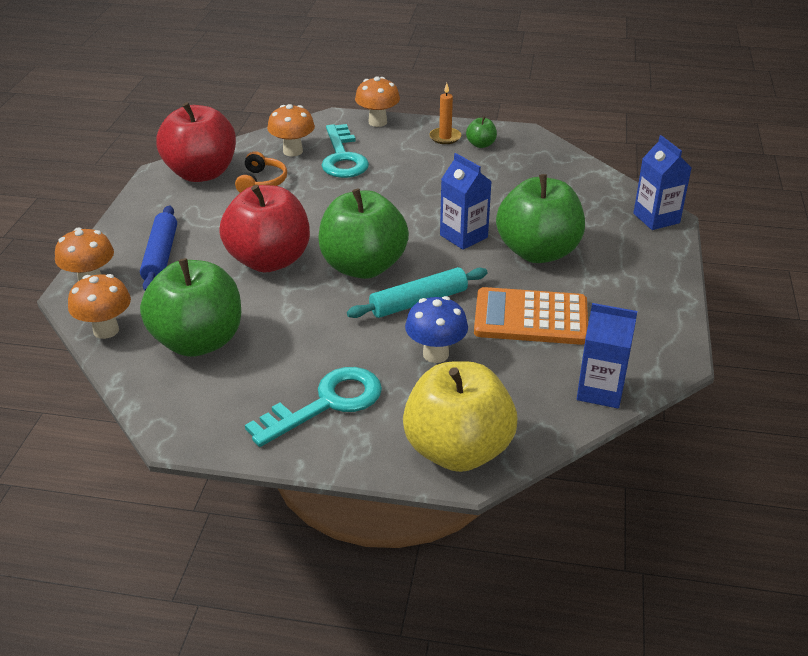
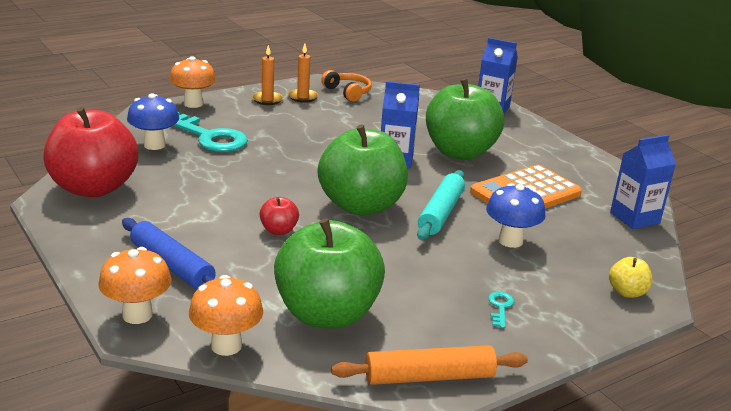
camera: 45 degrees left, 10 degrees down
red apple [219,185,310,272] -> red apple [260,197,299,235], size x0.42
orange headphones [235,151,287,193] -> orange headphones moved to [321,70,372,102]
turquoise key [245,367,382,447] -> turquoise key [488,292,514,328], size x0.41
orange mushroom [267,104,315,157] -> blue mushroom [127,94,179,150]
yellow apple [403,361,517,472] -> yellow apple [609,257,652,298], size x0.42
green apple [466,116,497,148] -> orange candle [288,44,318,103]
none -> orange rolling pin [331,345,528,385]

